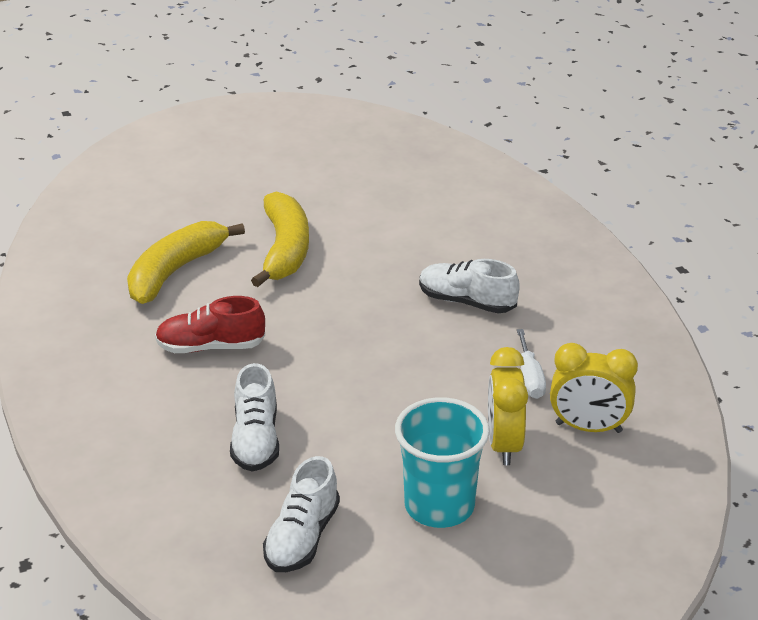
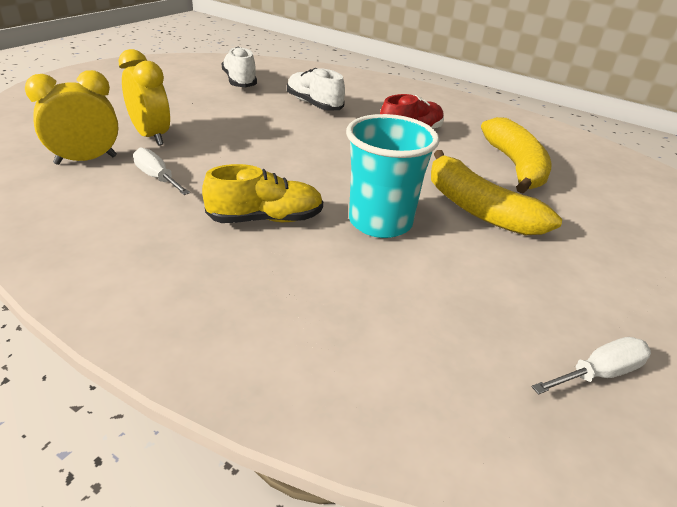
camera: 140 degrees right, 0 degrees up
turquoise cup [395,397,490,528] -> turquoise cup moved to [346,114,440,238]
white shoe [419,259,520,313] -> yellow shoe [202,164,323,223]
none -> white screwdriver [531,337,651,394]

